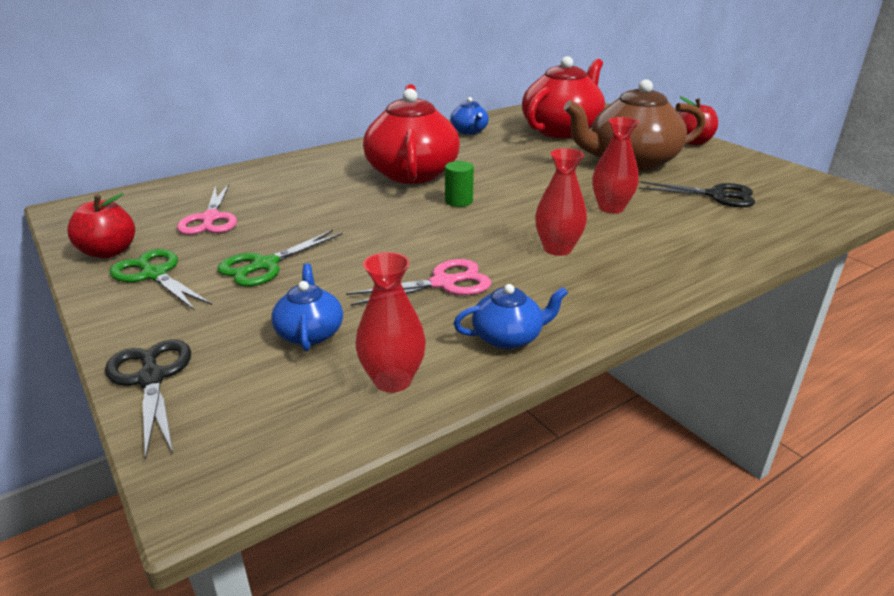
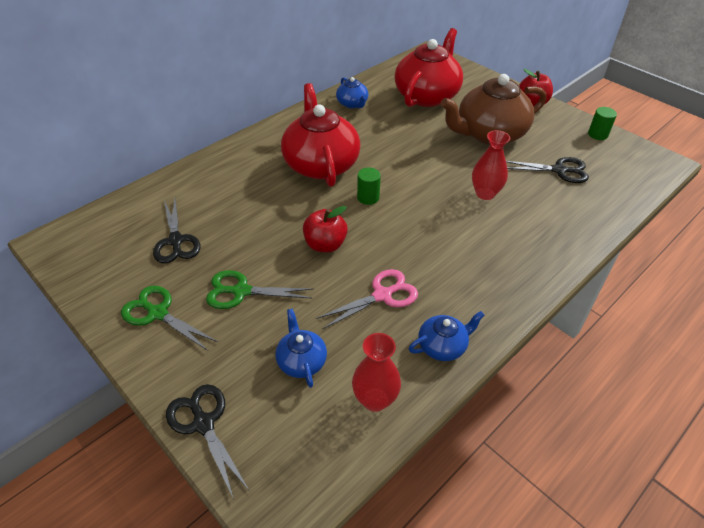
camera: 10 degrees left, 15 degrees up
red apple [67,193,135,258] -> red apple moved to [303,206,348,252]
pink scissors [177,184,237,235] -> black scissors [153,199,200,263]
green scissors [217,230,343,287] -> green scissors turned 60 degrees clockwise [206,270,313,309]
red vase [535,148,587,256] -> none
none -> green cylinder [588,107,617,140]

